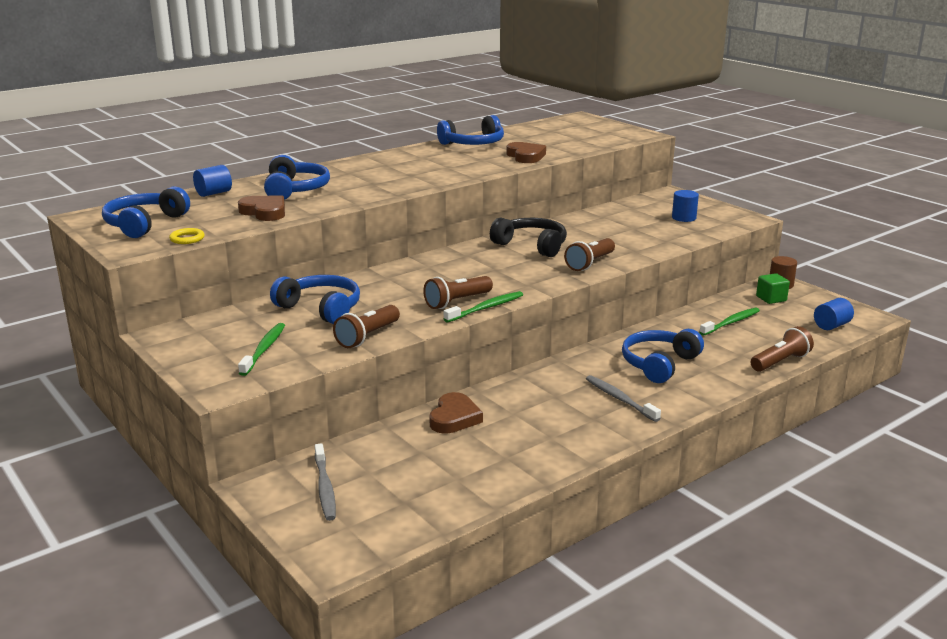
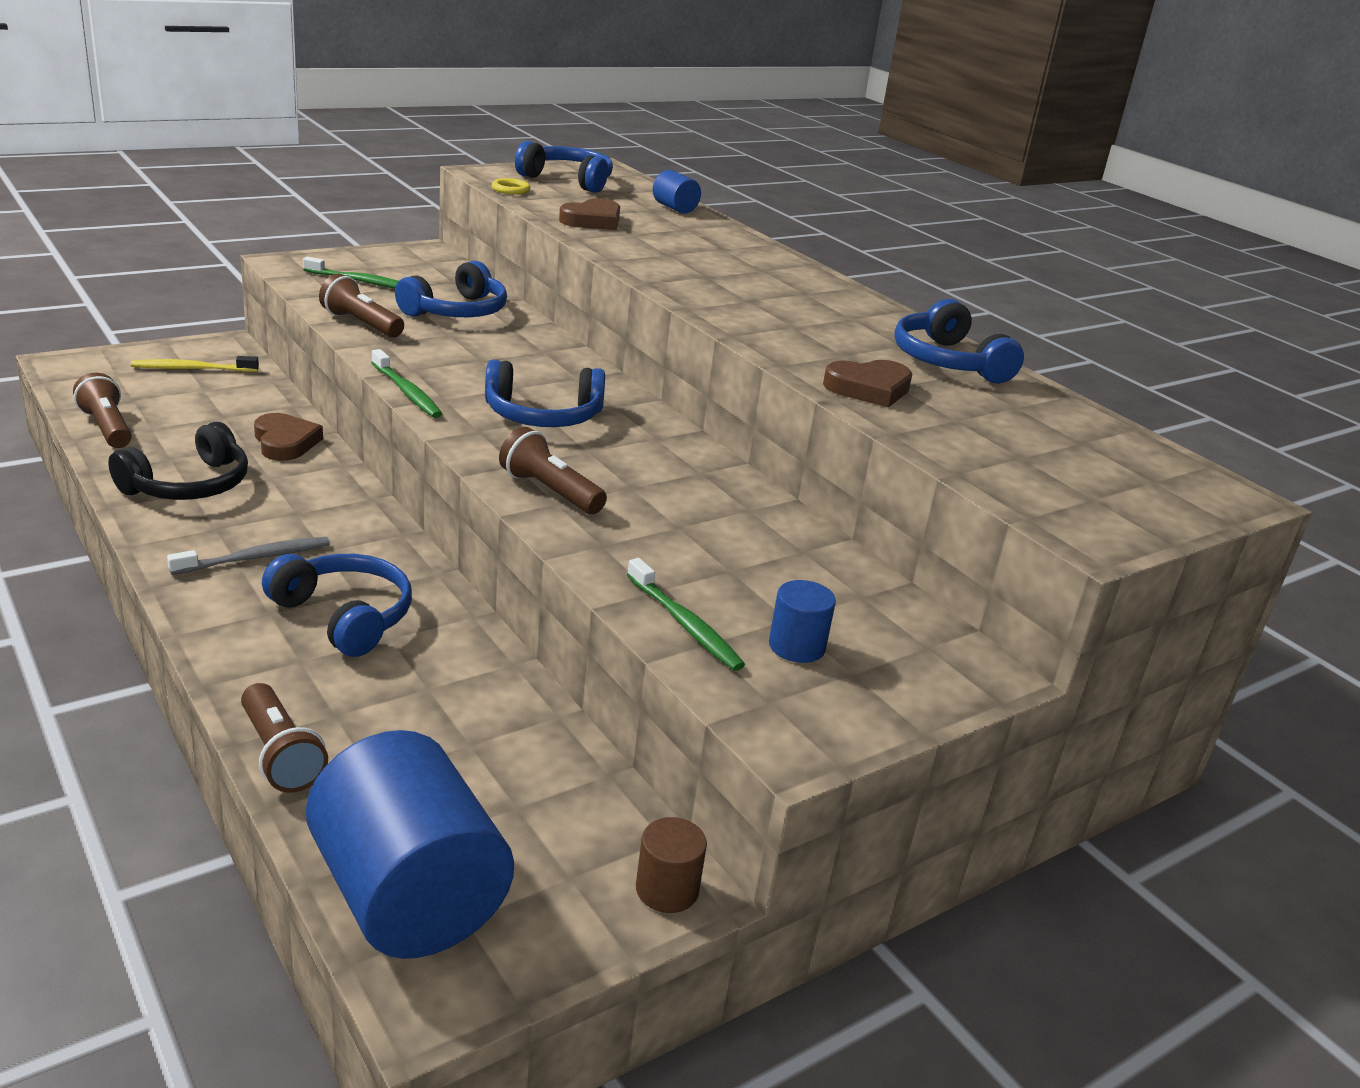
camera: 90 degrees right, 5 degrees up
blue headphones [264,155,330,200] -> blue headphones moved to [485,360,605,427]
grey toothbrush [315,443,336,521] -> yellow toothbrush [131,356,259,372]
brown flashlight [423,276,493,309] -> brown flashlight moved to [73,373,132,448]
brown heart [429,392,483,434] -> brown heart turned 135 degrees counterclockwise [254,413,323,461]
black headphones [490,217,567,257] -> black headphones moved to [108,422,248,500]
green toothbrush [699,308,760,336] -> green toothbrush moved to [627,558,745,671]
green cube [756,273,790,304] -> none
blue cylinder [814,298,854,330] -> blue cylinder [306,730,514,959], size x2.29

